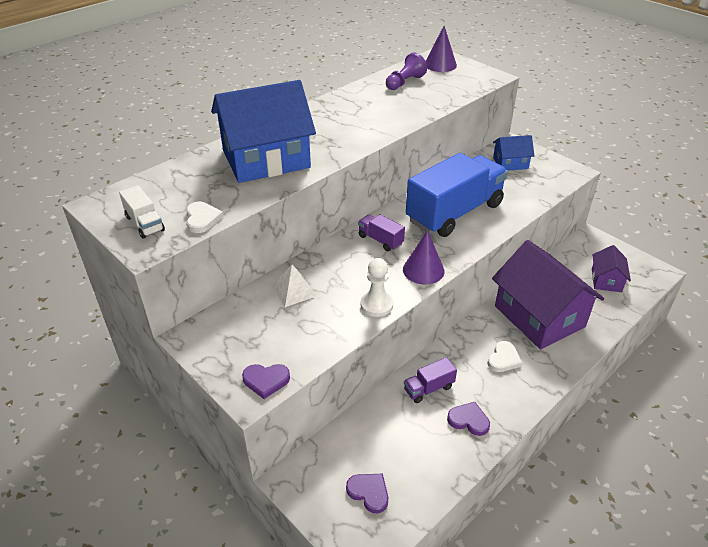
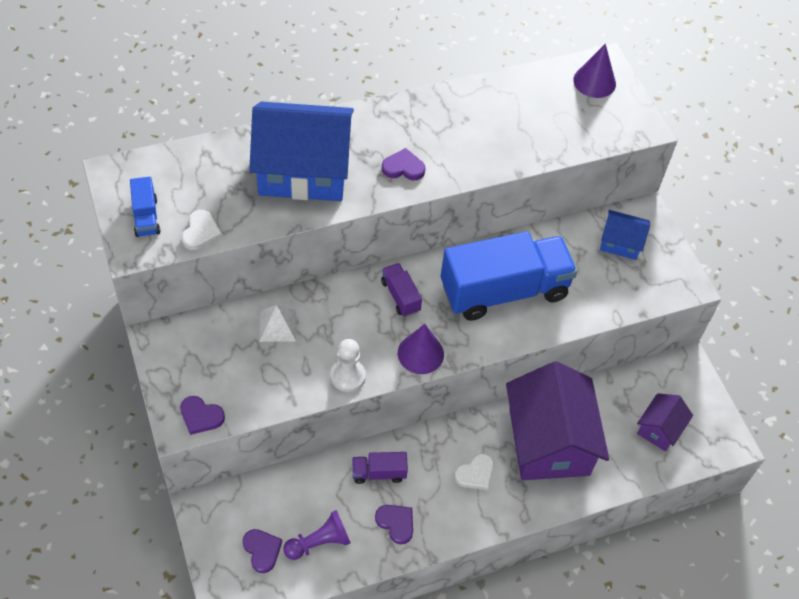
camera: 20 degrees right, 15 degrees up
white truck [119,185,165,239] -> blue truck [130,177,160,237]
purple pawn [386,52,427,90] -> purple pawn moved to [283,510,351,560]
none -> purple heart [382,148,425,180]

